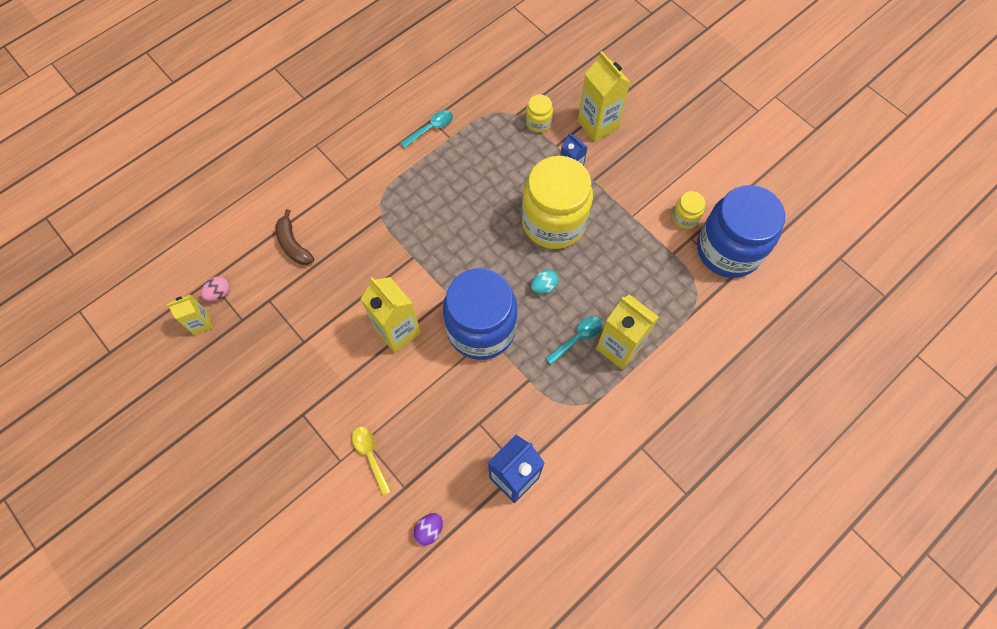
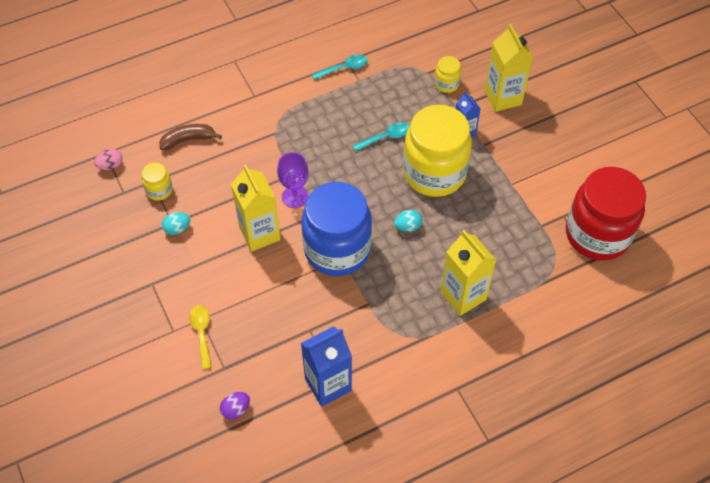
camera: 15 degrees right, 10 degrees down
yellow carton [167,294,213,335] -> none
brown banana [276,209,314,265] -> brown banana turned 90 degrees clockwise [159,124,222,150]
turquoise spoon [545,316,602,365] -> turquoise spoon moved to [352,122,410,151]
yellow jar [672,191,705,229] -> yellow jar moved to [142,163,173,201]
blue jar [697,185,785,278] -> red jar [566,167,646,261]
none -> turquoise egg [162,212,190,235]
none -> purple goblet [277,152,308,208]

